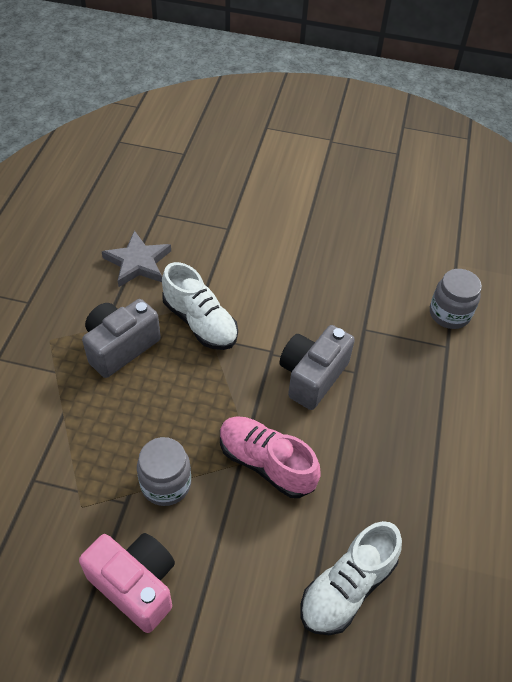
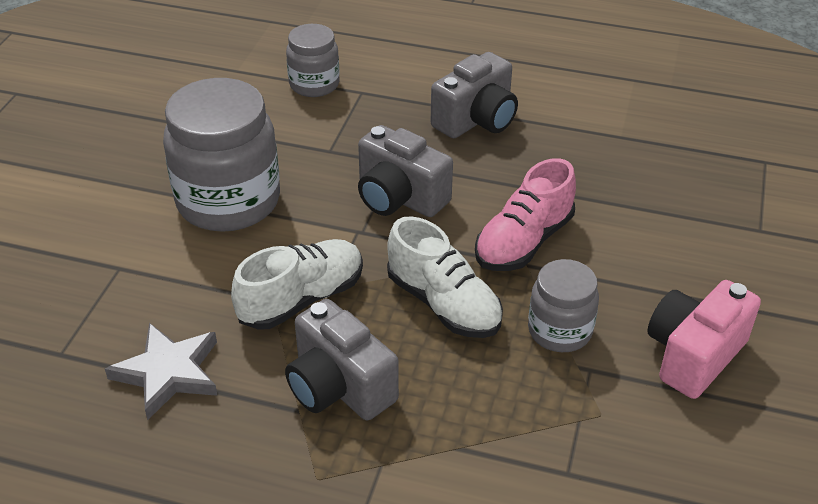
camera: 85 degrees left, 10 degrees down
white shoe [300,521,402,635] -> white shoe moved to [387,216,503,338]
none -> grey jar [163,78,280,232]
none -> grey camera [431,52,518,138]

